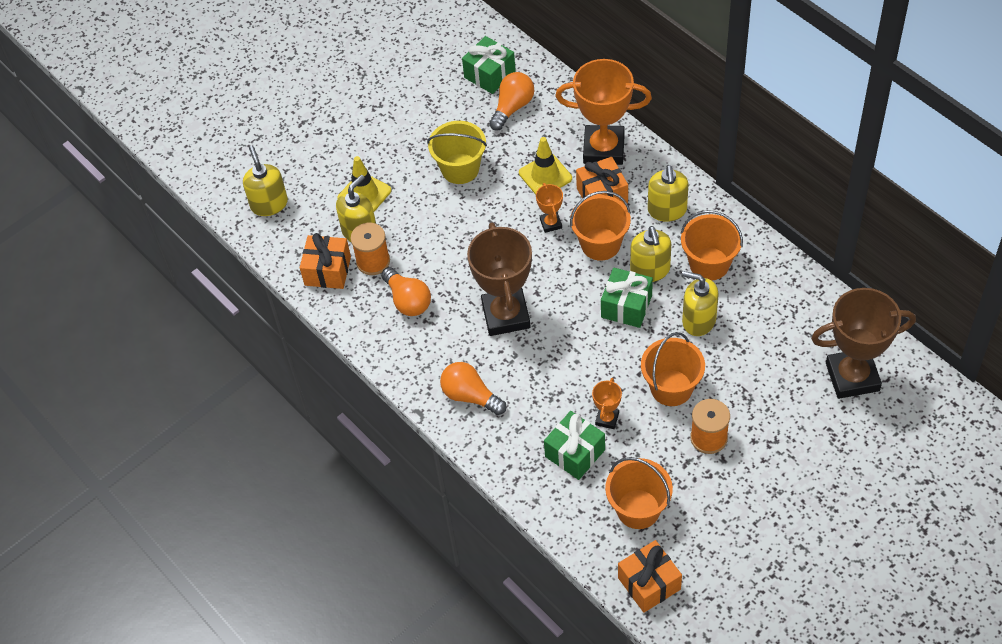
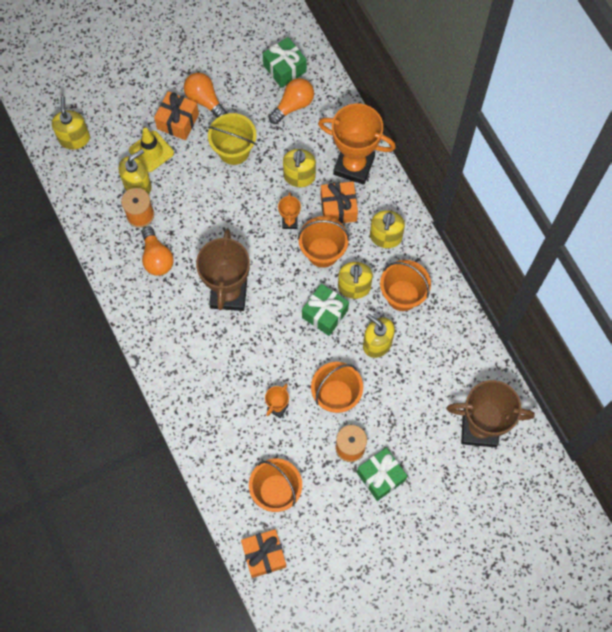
camera: 10 degrees right, 15 degrees up
orange gift [300,233,351,289] -> orange gift moved to [154,91,199,140]
orange light bulb [440,362,506,415] -> orange light bulb moved to [184,73,227,118]
yellow traffic cone [519,137,572,195] -> yellow soap dispenser [283,149,316,187]
green gift [544,411,605,480] -> green gift moved to [357,448,407,501]

